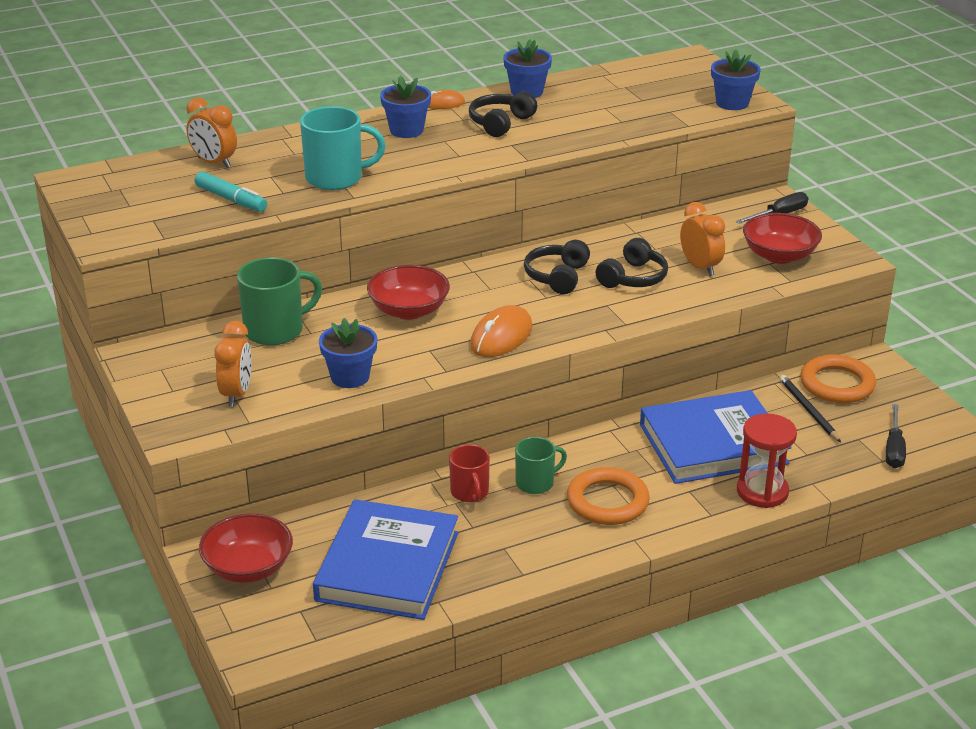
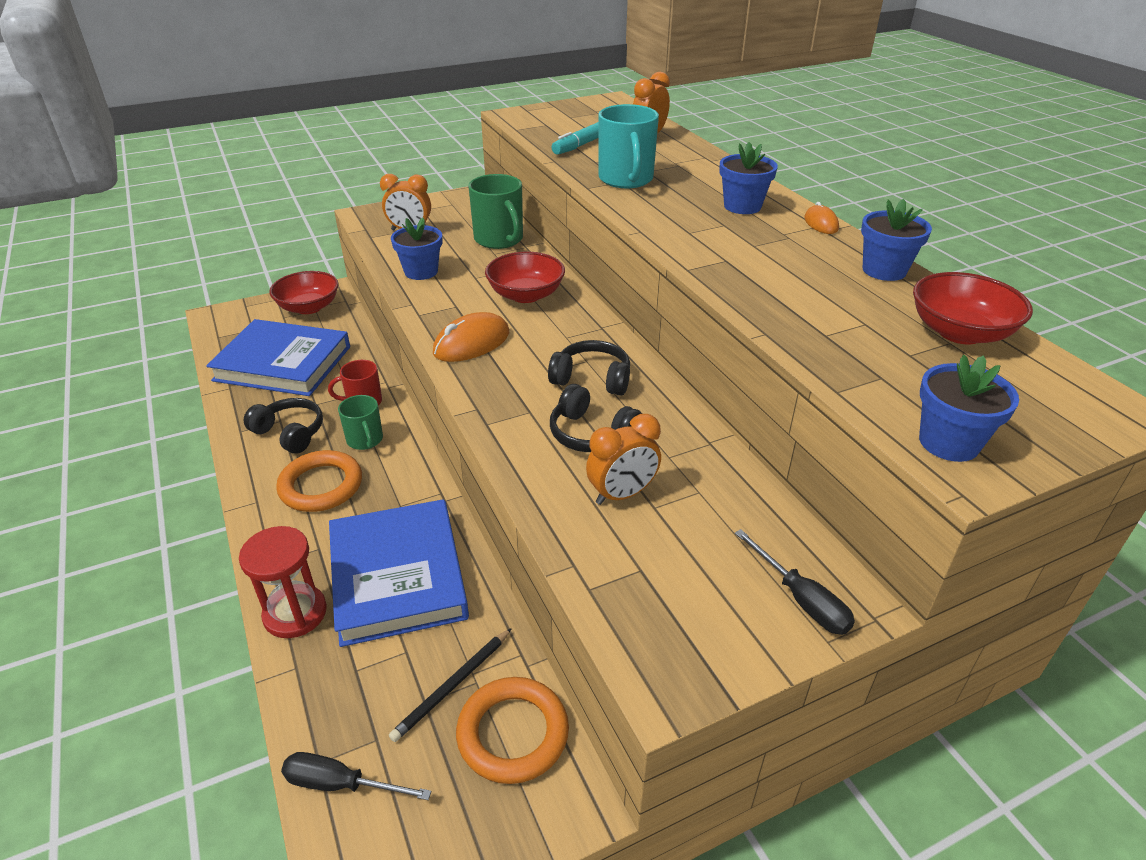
camera: 90 degrees right, 5 degrees up
black headphones [469,91,537,137] -> black headphones moved to [244,398,323,454]
orange mouse [470,305,533,357] -> orange mouse turned 75 degrees counterclockwise [433,312,509,362]
red bowl [743,213,822,264] -> red bowl moved to [913,272,1033,344]
black pencil [779,375,841,442] -> black pencil turned 150 degrees clockwise [389,628,512,742]

